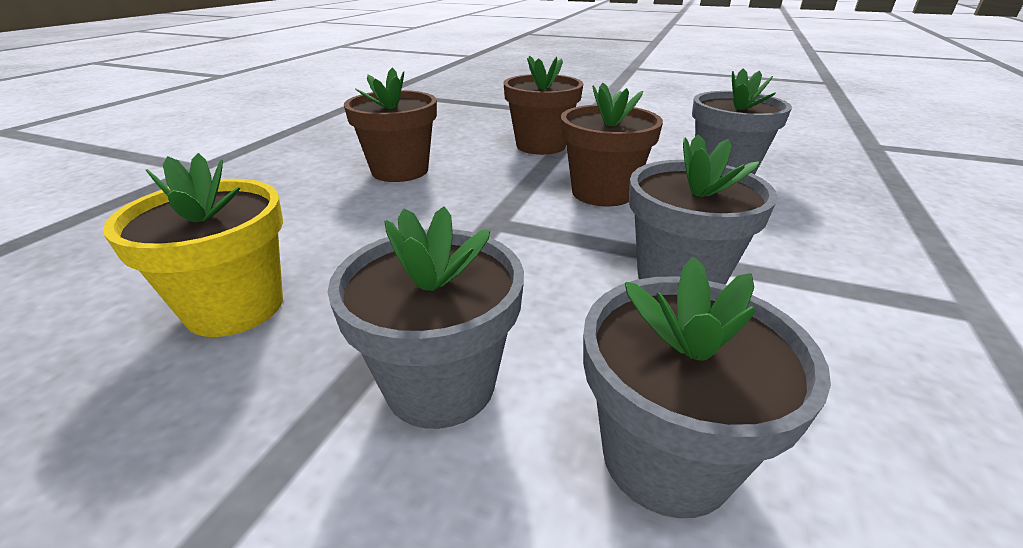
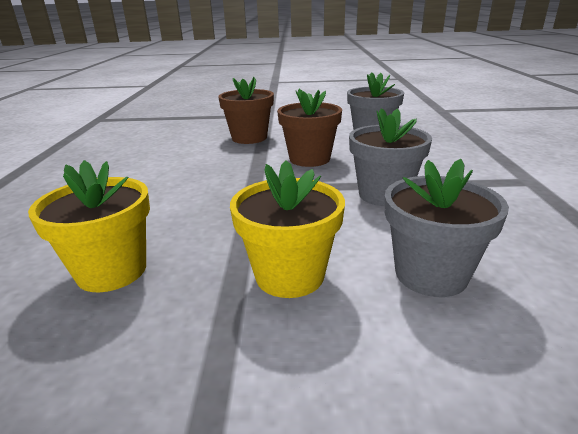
camera: 20 degrees left, 5 degrees down
grey flower pot [328,206,524,429] -> yellow flower pot [230,160,345,298]
brown flower pot [344,68,437,182] -> none

